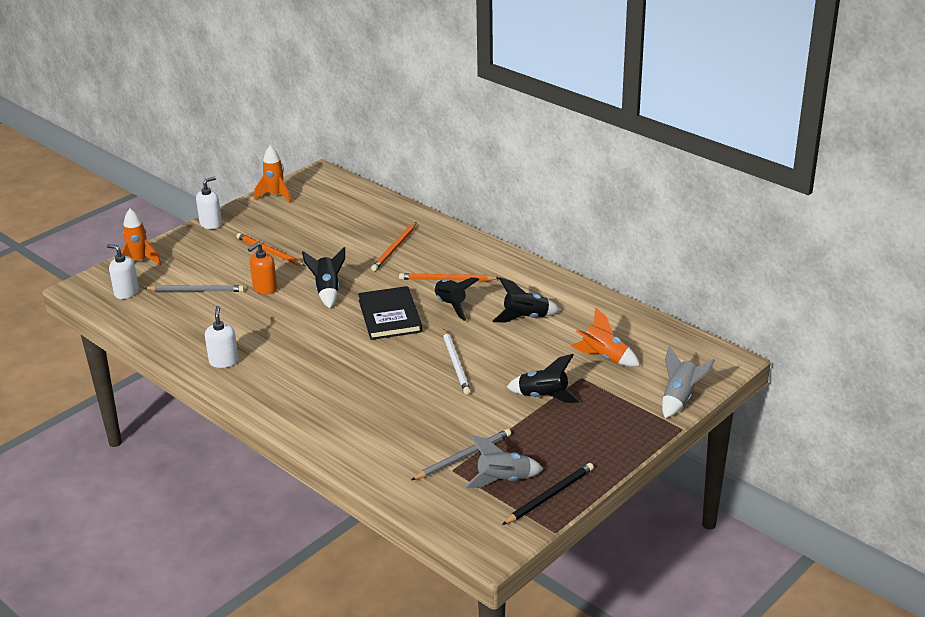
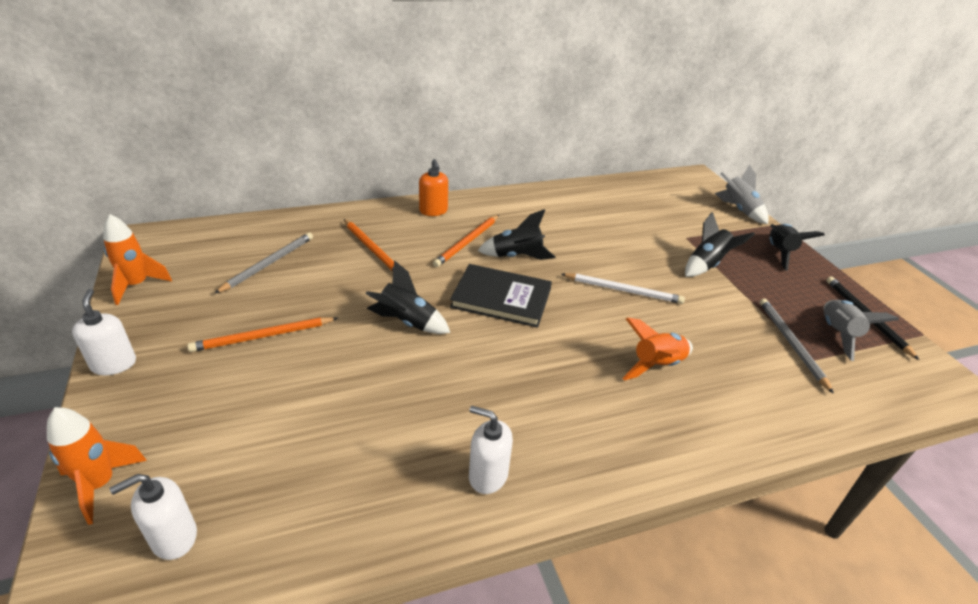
camera: 65 degrees left, 5 degrees up
grey pencil [144,285,244,292] -> grey pencil moved to [214,232,313,294]
orange soap dispenser [248,242,277,294] -> orange soap dispenser moved to [419,159,448,216]
black rocket [493,278,560,323] -> black rocket moved to [770,224,825,271]
orange rocket [572,307,640,367] -> orange rocket moved to [622,318,693,381]

